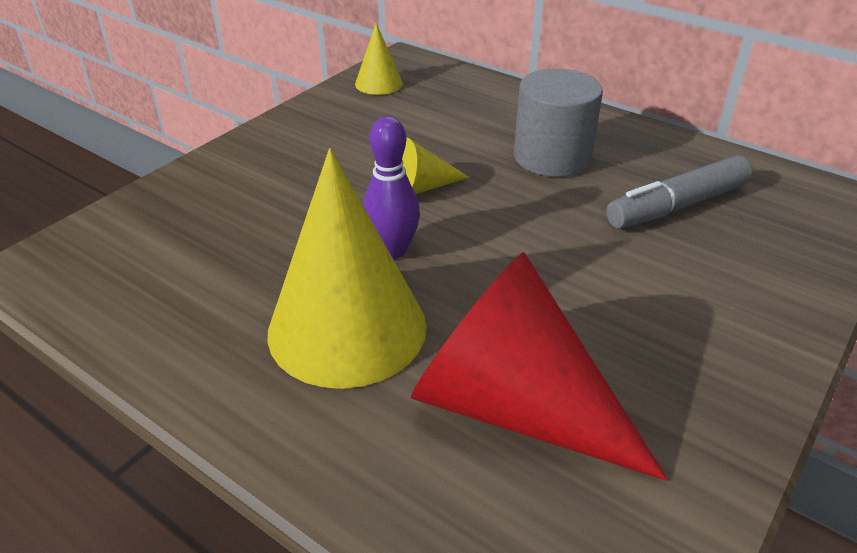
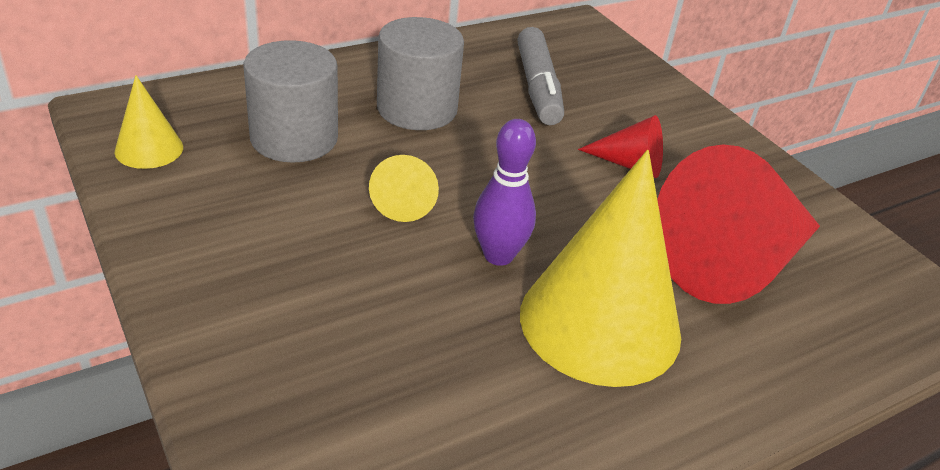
camera: 70 degrees left, 0 degrees up
none -> grey cylinder [243,40,338,163]
none -> red cone [578,115,663,178]

